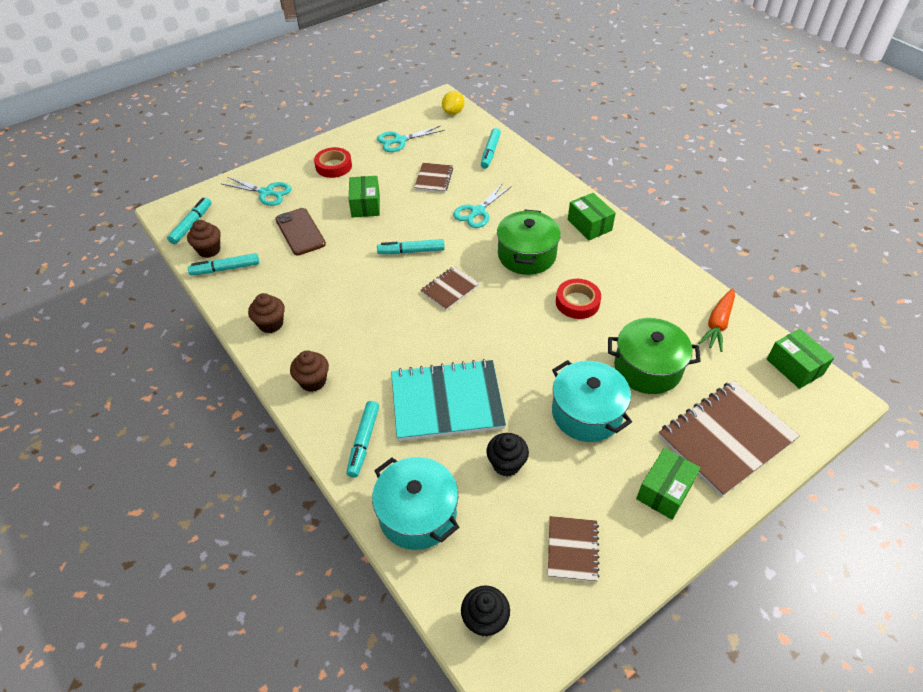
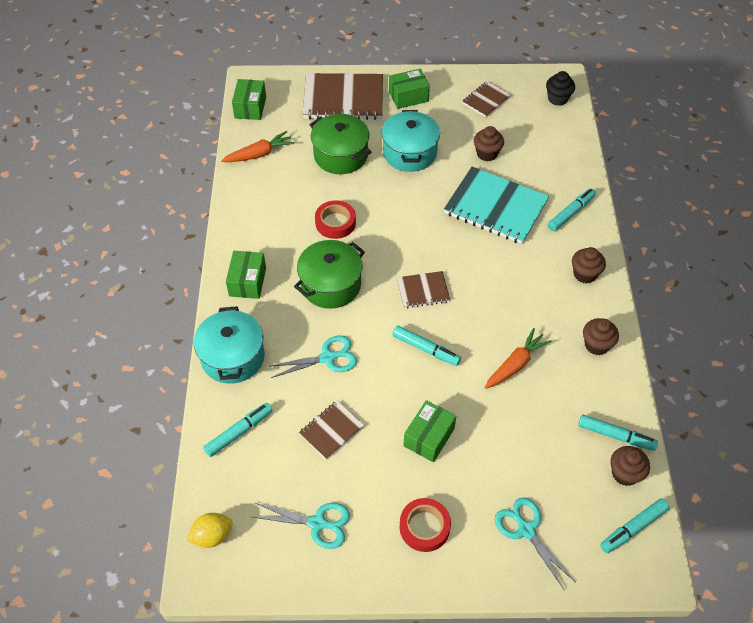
camera: 145 degrees left, 5 degrees up
brown phone [275,208,326,256] -> none
turquoise pot [372,457,459,550] -> turquoise pot moved to [194,306,265,384]
black cupcake [486,433,529,477] -> brown cupcake [474,126,504,161]
none -> orange carrot [485,328,551,389]

